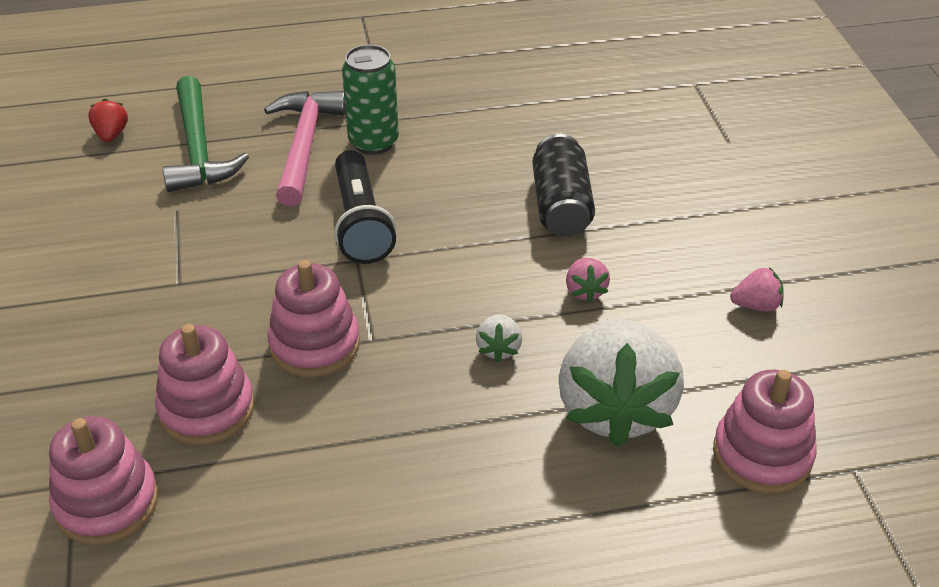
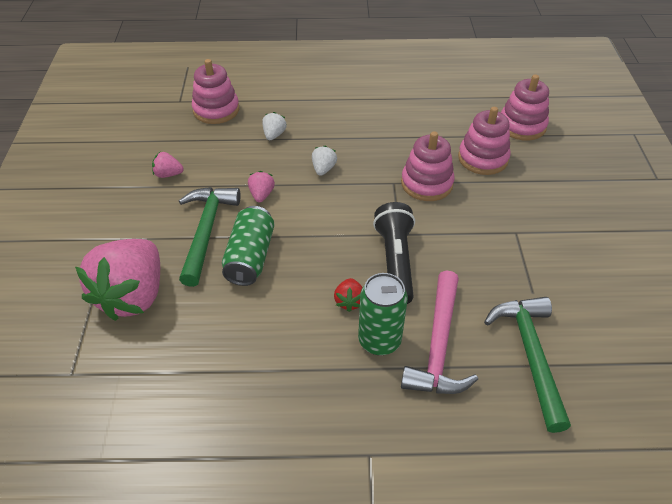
camera: 170 degrees left, 5 degrees up
red strawberry [88,99,128,143] -> red strawberry moved to [334,278,363,312]
black can [532,134,595,237] -> green can [222,206,274,286]
white strawberry [559,318,684,447] -> white strawberry [262,112,287,140], size x0.40
none -> pink strawberry [75,239,160,321]
none -> green hammer [179,187,241,287]

